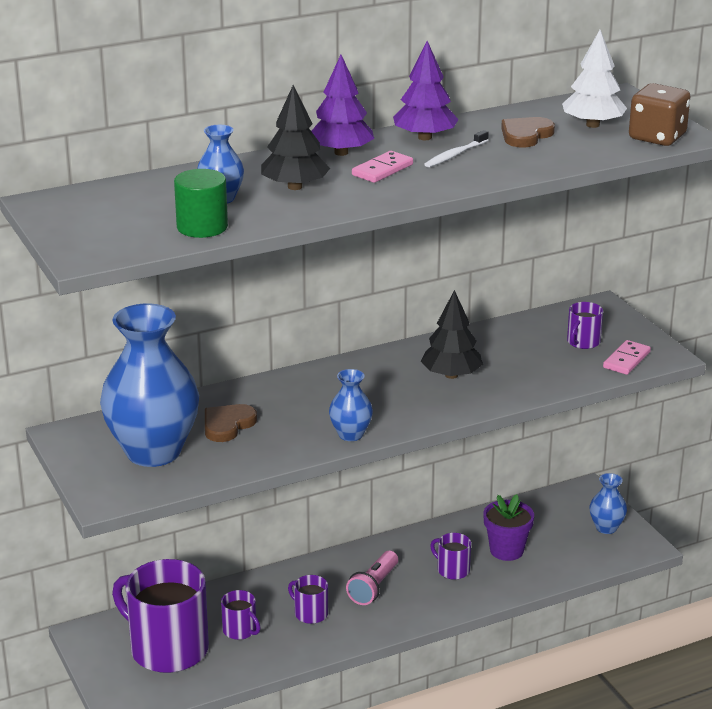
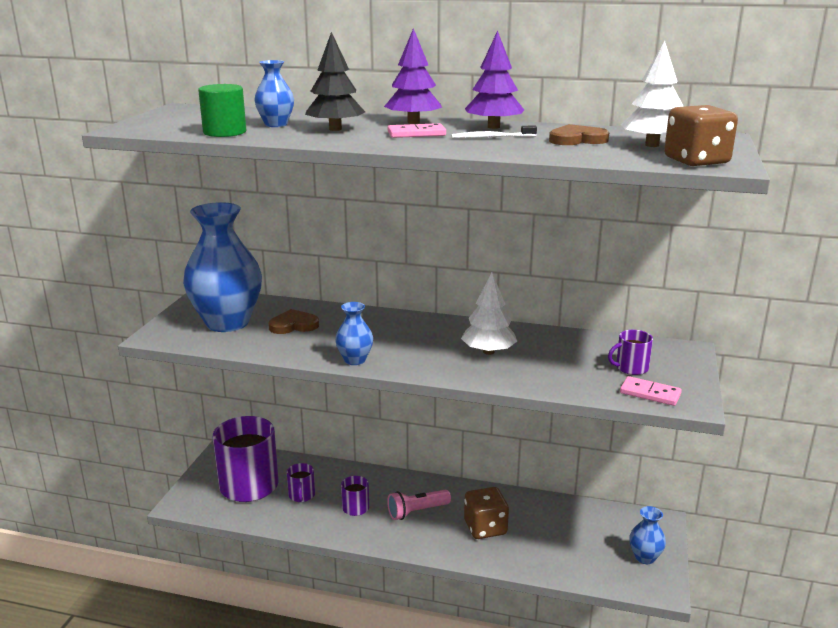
camera: 40 degrees right, 5 degrees down
black tree [421,290,483,379] -> white tree [461,273,517,355]
purple mug [430,533,471,580] -> brown dice [464,487,509,539]
purple flower pot [483,494,534,561] -> none
pink domino [603,340,651,375] -> pink domino turned 45 degrees clockwise [620,376,682,406]

